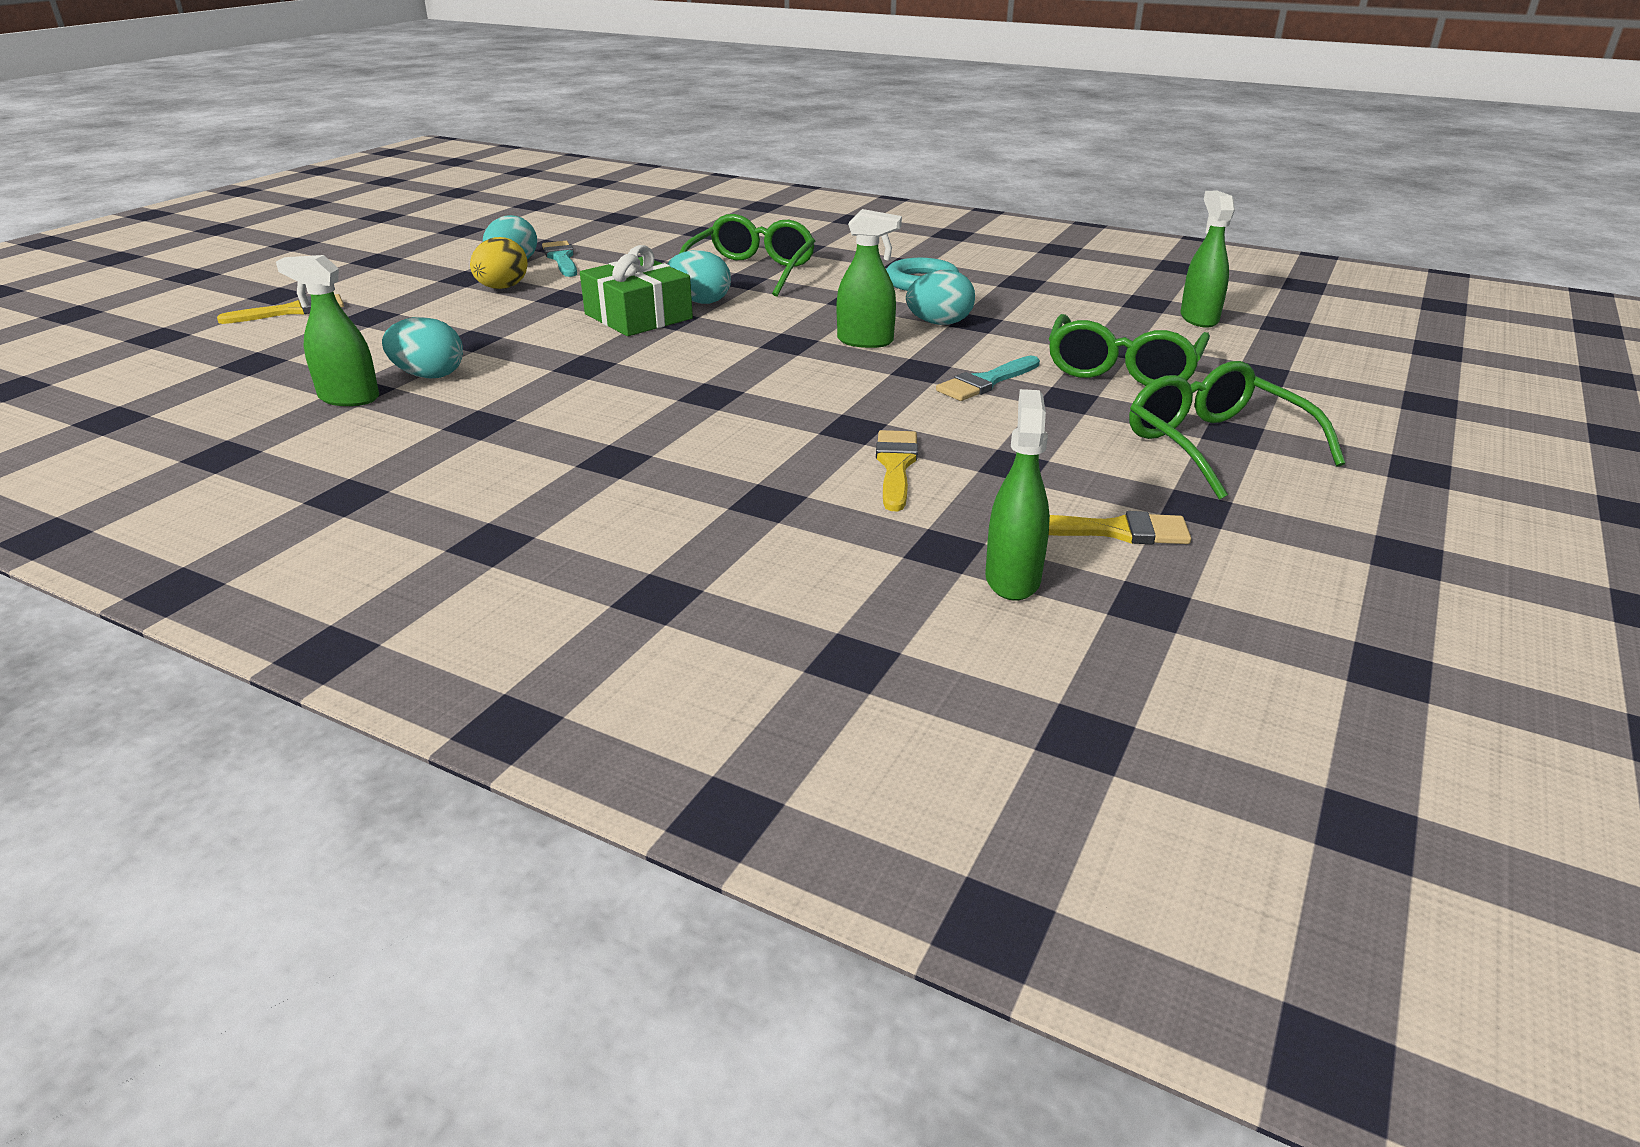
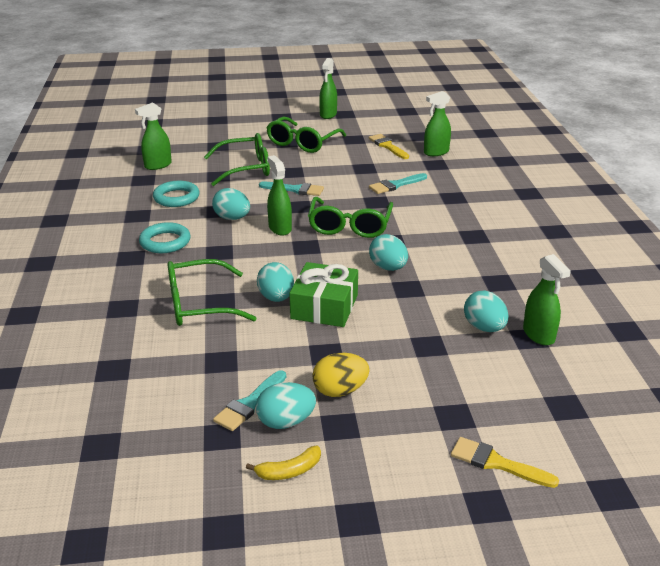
camera: 125 degrees left, 0 degrees up
yellow brush [876,430,918,511] -> turquoise brush [369,173,427,194]
none -> turquoise ring [153,181,200,207]
none -> yellow banana [246,446,321,480]
none -> green glasses [308,197,393,238]
none -> green spray bottle [319,58,337,119]
none -> turquoise egg [369,234,408,271]

